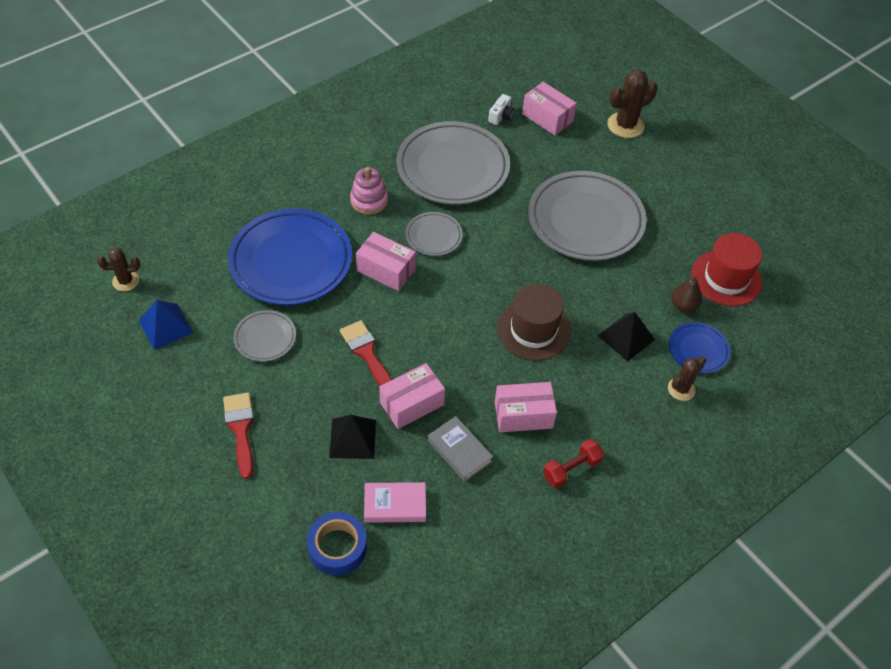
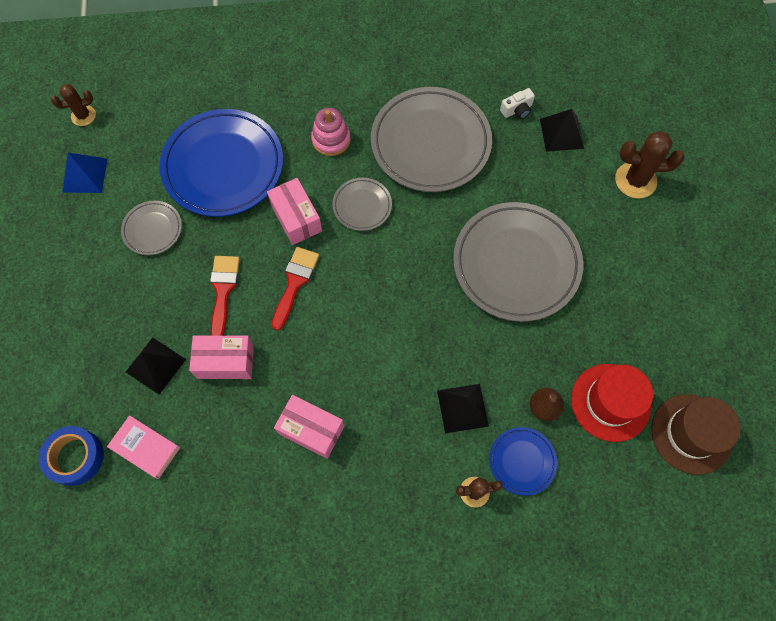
camera: 35 degrees right, 15 degrees up
brown cactus [97,248,140,291] -> brown cactus turned 45 degrees counterclockwise [51,84,96,126]
red brush [223,393,254,479] -> red brush moved to [271,247,319,331]
grey book [428,416,493,482] -> none
brown hat [497,284,571,361] -> brown hat moved to [651,394,740,475]
pink box [522,82,577,136] -> black pyramid [540,109,584,152]
red dumbbell [543,439,604,488] -> none

